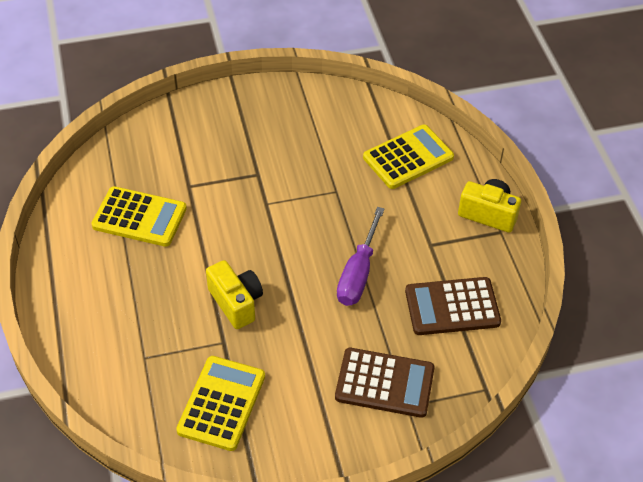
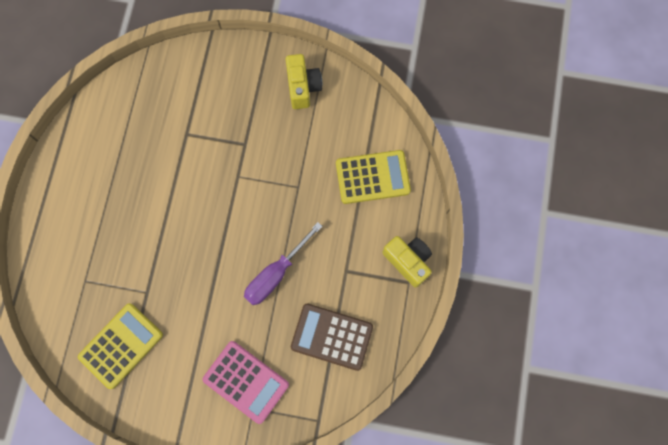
camera: 25 degrees right, 25 degrees up
yellow calculator [91,186,187,247] -> none
yellow camera [206,260,263,329] -> yellow camera moved to [286,54,322,109]
brown calculator [335,348,435,418] -> pink calculator [202,341,289,424]

